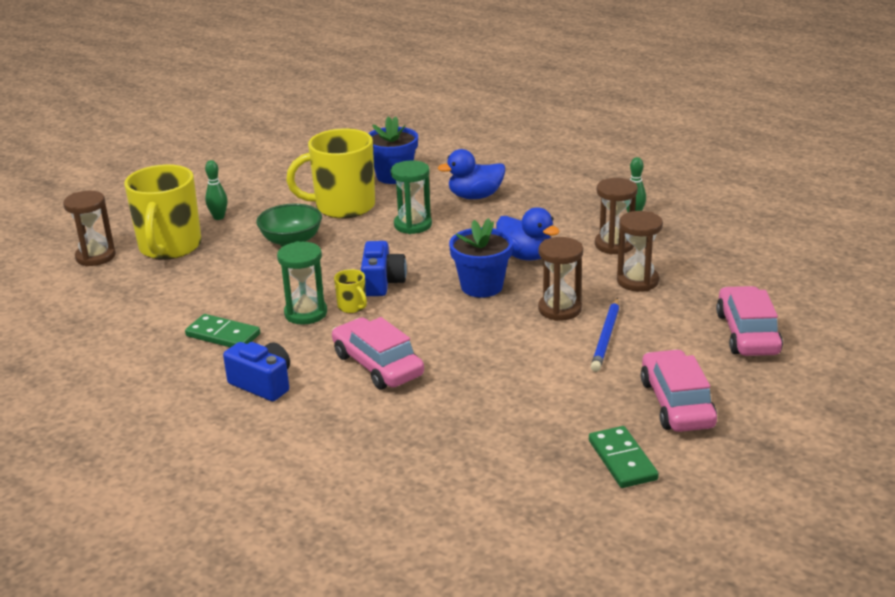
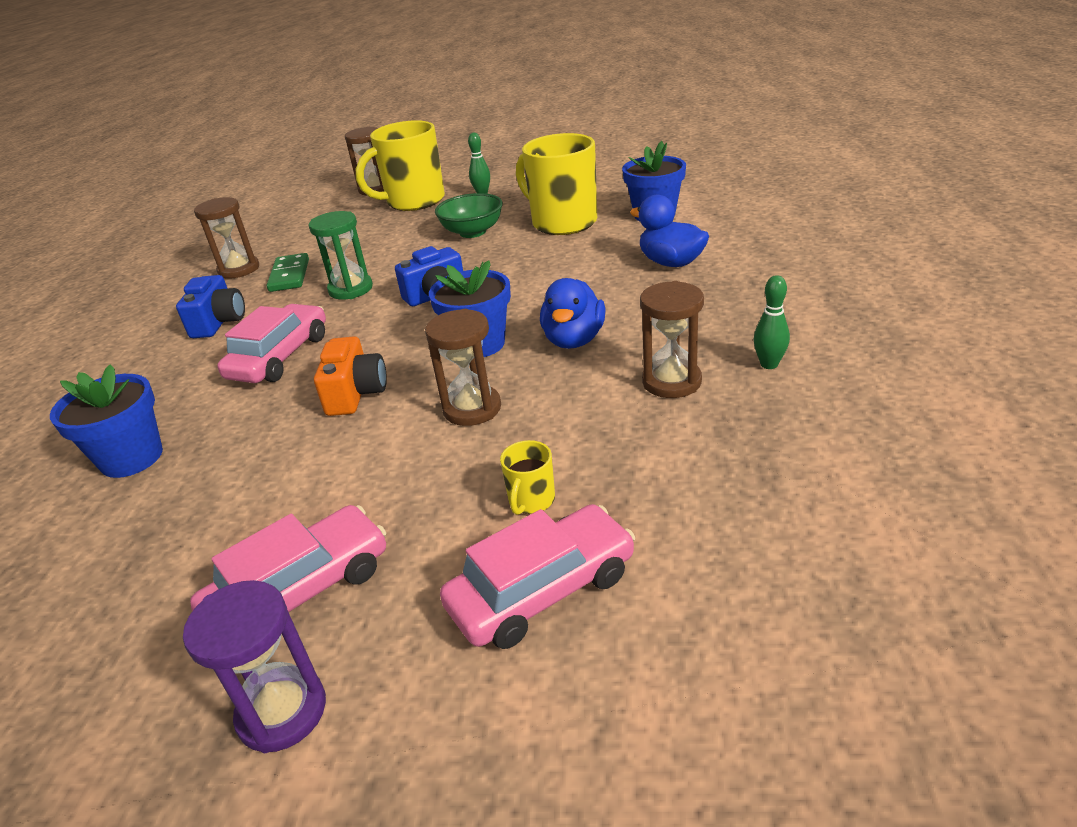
camera: 60 degrees right, 5 degrees up
yellow mug [334,269,367,313] -> yellow mug moved to [500,440,555,515]
green hourglass [391,160,432,234] -> none
green domino [589,426,659,488] -> none
blue pencil [591,298,619,372] -> none
brown hourglass [617,211,663,292] -> brown hourglass moved to [194,197,259,279]
none -> blue flower pot [50,365,163,478]
none -> purple hourglass [183,580,326,753]
none -> orange camera [314,336,387,416]

